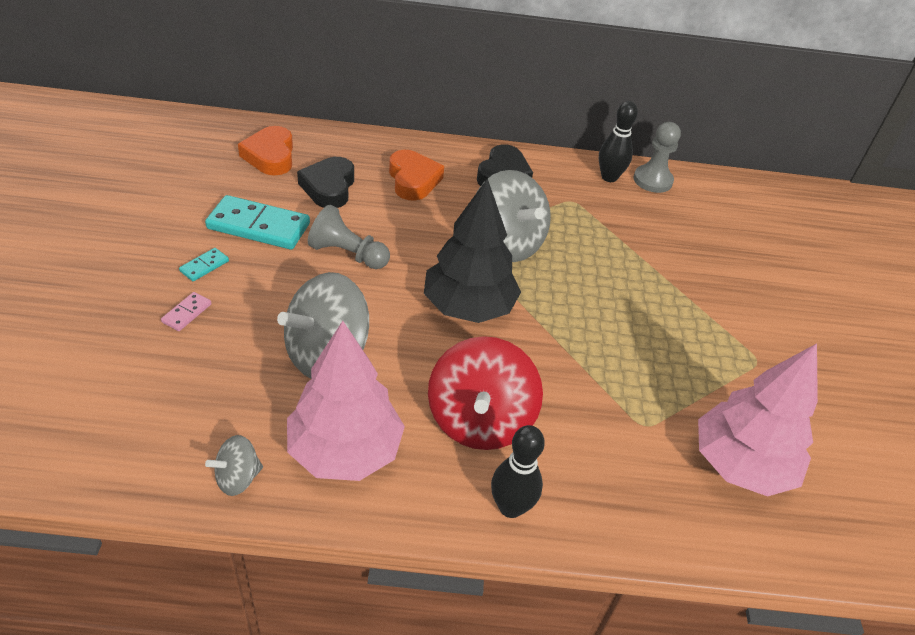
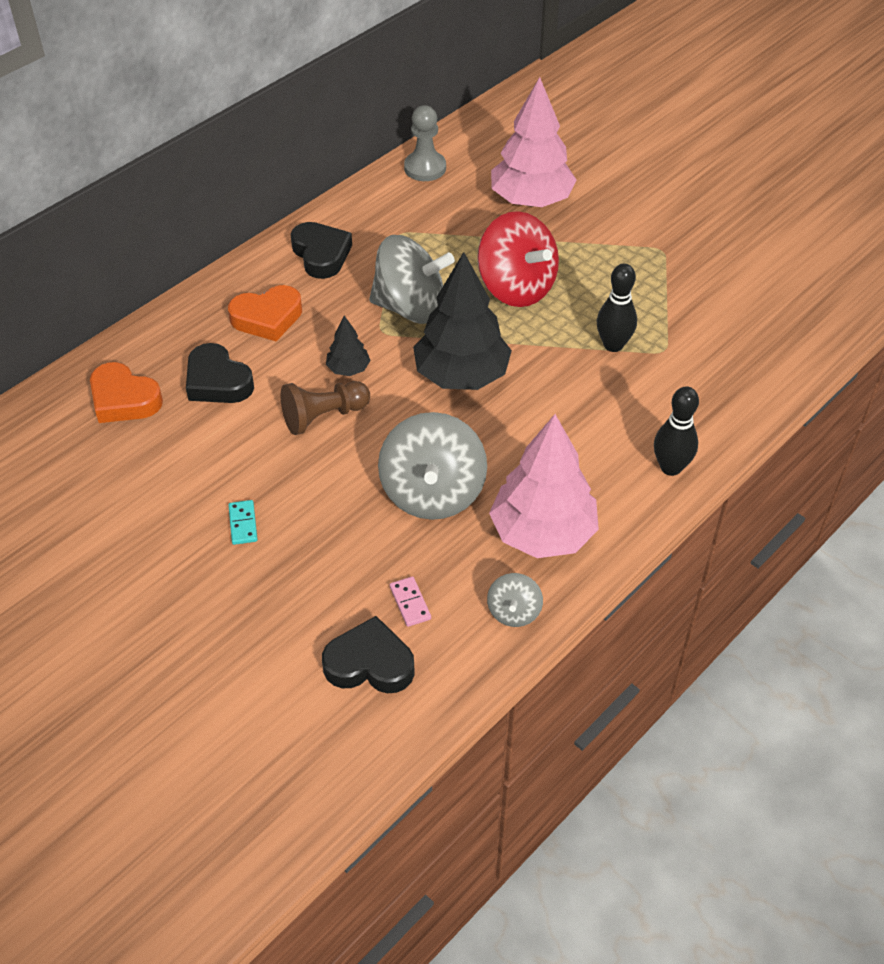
camera: 45 degrees left, 5 degrees up
pink domino [161,292,212,331] -> pink domino moved to [390,576,431,627]
turquoise domino [205,195,310,250] -> none
grey pawn [308,205,390,269] -> brown pawn [281,381,370,435]
orange heart [389,150,444,200] -> orange heart turned 135 degrees clockwise [228,285,302,341]
red spinning top [428,336,543,450] -> red spinning top moved to [477,211,559,307]
black bowling pin [599,101,638,182] -> black bowling pin moved to [597,263,637,352]
pink tree [698,343,818,497] -> pink tree moved to [491,77,577,207]
none -> black heart [322,616,415,693]
none -> black tree [326,316,371,376]

